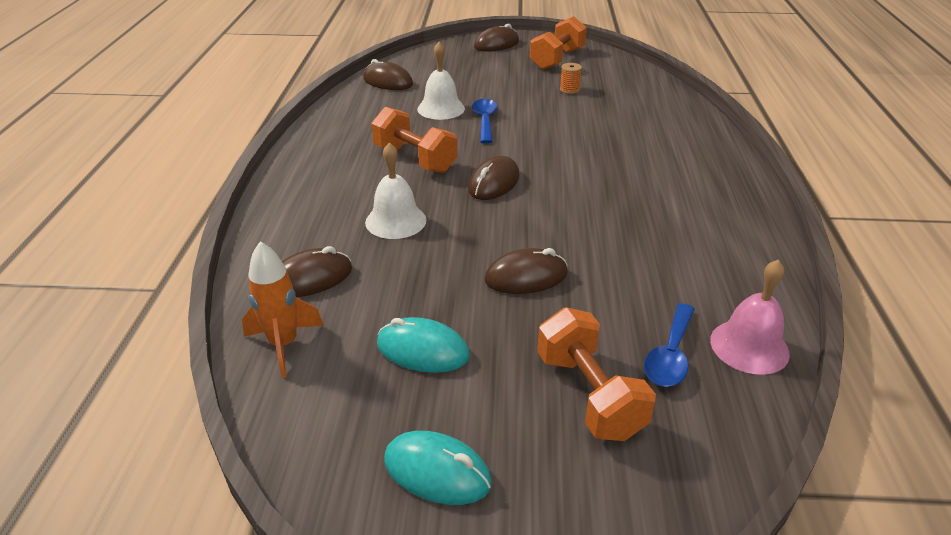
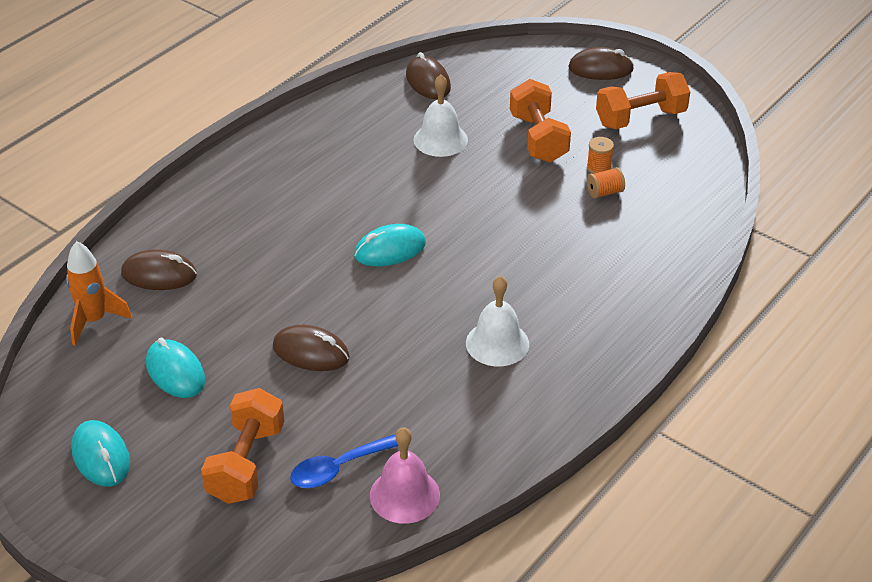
camera: 35 degrees right, 5 degrees up
white bell [365,142,426,239] -> white bell moved to [466,276,529,366]
orange dumbbell [371,107,457,173] -> orange dumbbell moved to [510,79,571,163]
brown mouse [468,156,520,200] -> turquoise mouse [354,224,426,266]
blue spoon [472,99,498,144] -> none
none -> orange spool [587,167,625,199]

